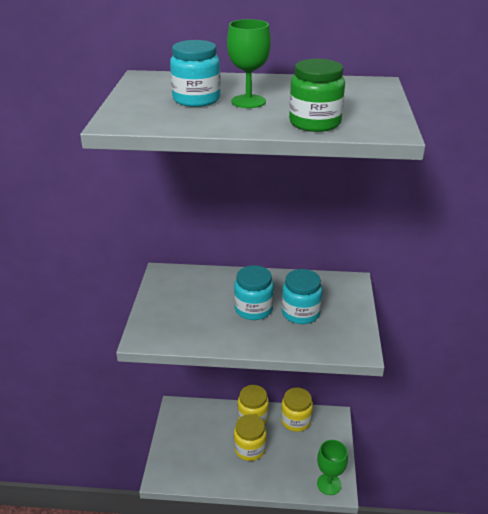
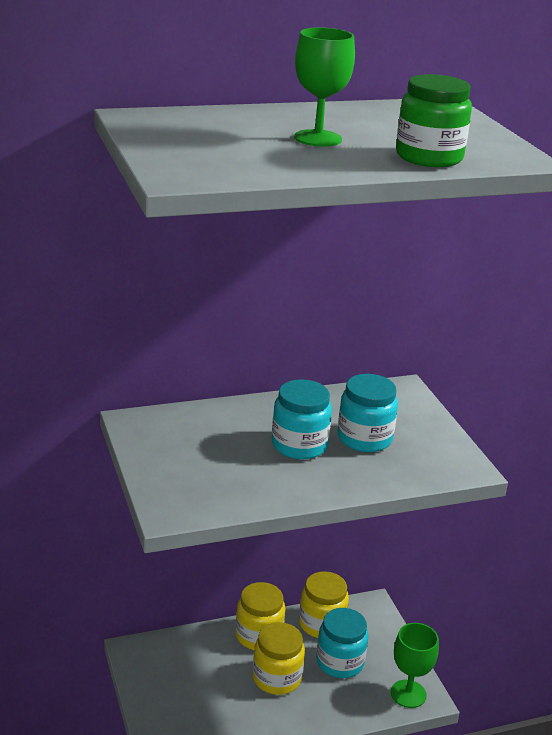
camera: 25 degrees left, 5 degrees down
turquoise jar [170,40,221,107] -> turquoise jar moved to [316,608,368,678]

